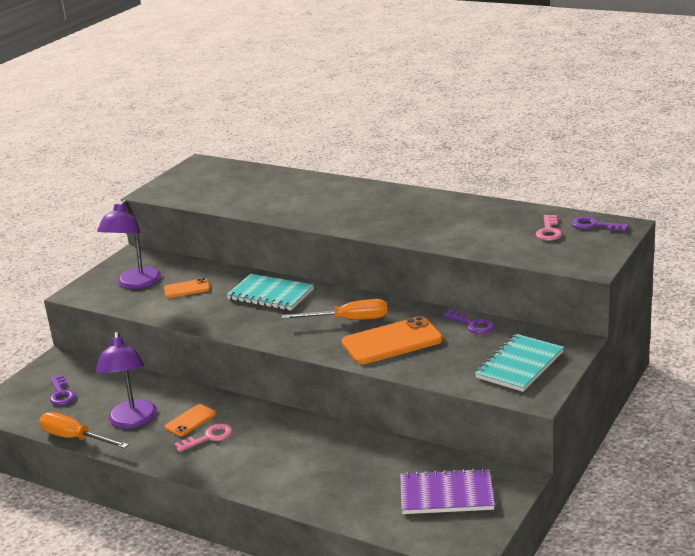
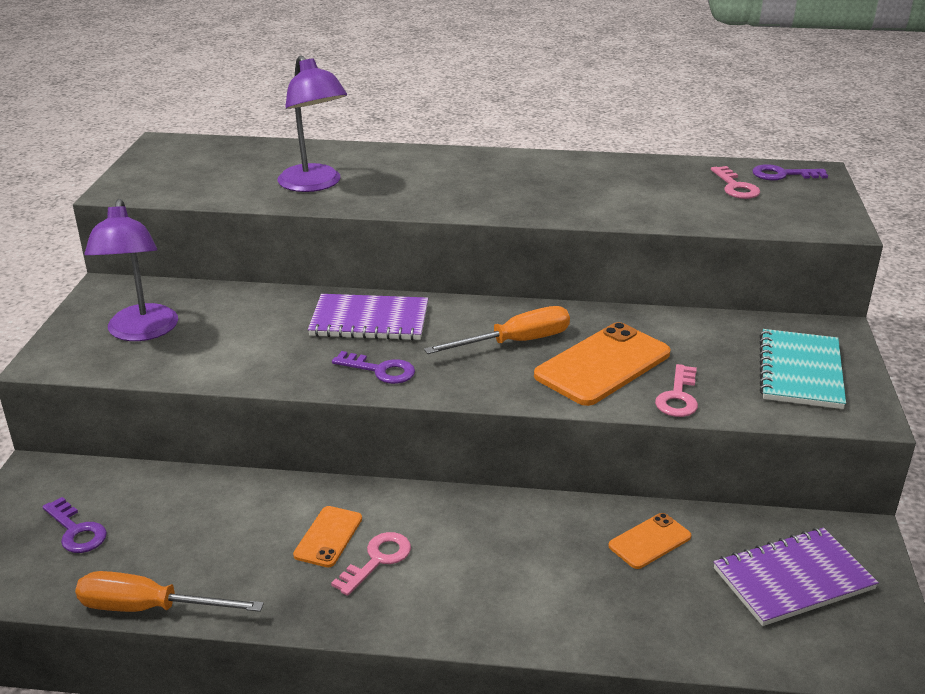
camera: 25 degrees left, 5 degrees up
purple lamp [96,332,157,429] -> purple lamp moved to [278,55,347,192]
orange phone [164,278,210,298] -> orange phone moved to [608,513,691,569]
turquoise notebook [226,274,314,310] -> purple notebook [308,294,428,340]
purple key [443,309,494,334] -> purple key moved to [332,351,415,384]
none -> pink key [655,364,698,417]

